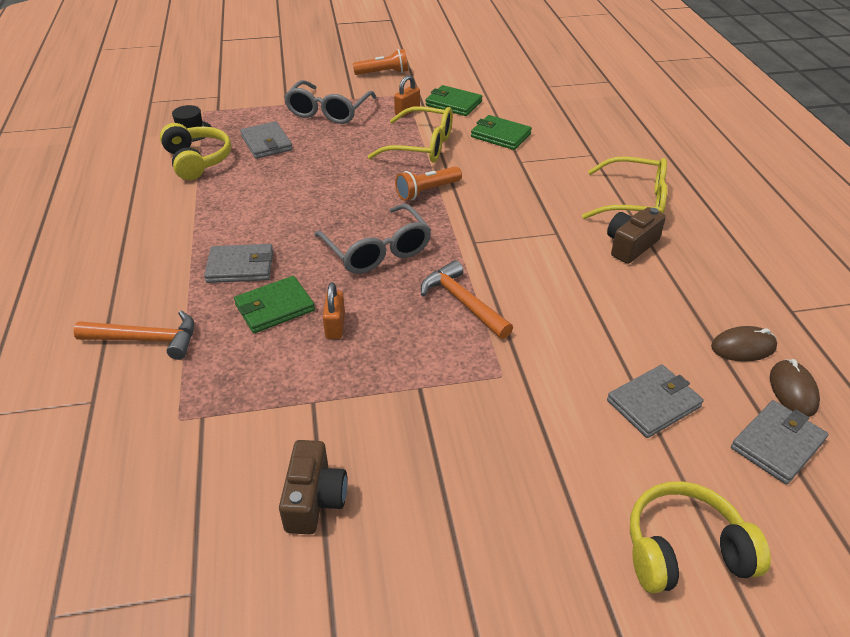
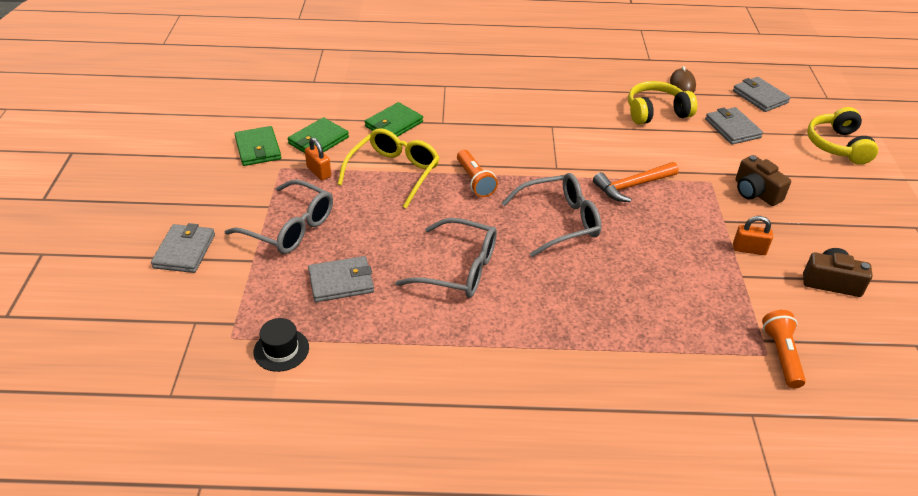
camera: 80 degrees left, 0 degrees up
orange hammer [73,310,194,360] -> none
yellow headphones [160,123,231,180] -> yellow headphones moved to [628,81,697,125]
grey wallet [204,244,273,283] -> grey wallet moved to [151,223,215,273]
green wallet [234,276,315,333] -> green wallet moved to [235,126,281,166]
orange padlock [323,282,345,339] -> orange padlock moved to [733,216,773,255]
orange flashlight [353,49,408,75] -> orange flashlight moved to [762,310,806,388]
yellow glasses [582,156,667,219] -> none
brown camera [607,207,666,264] -> brown camera moved to [736,155,791,206]
brown mouse [770,359,820,417] -> none
none -> grey glasses [396,218,497,298]

